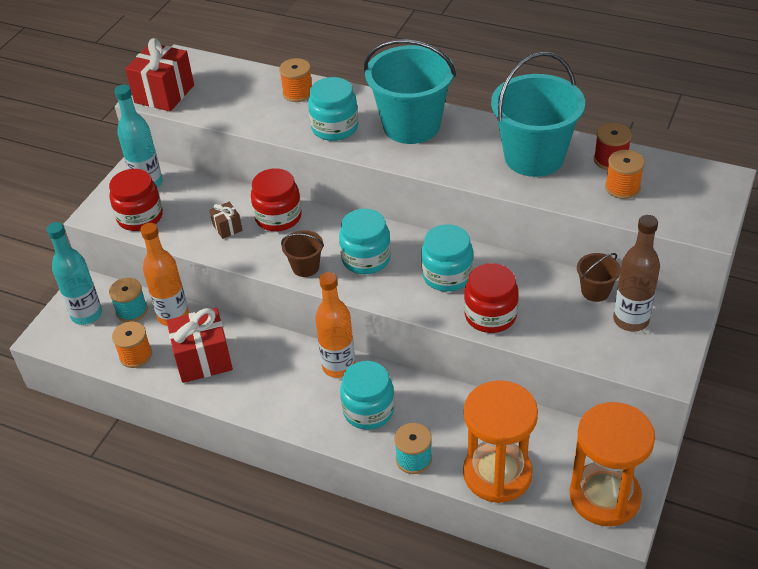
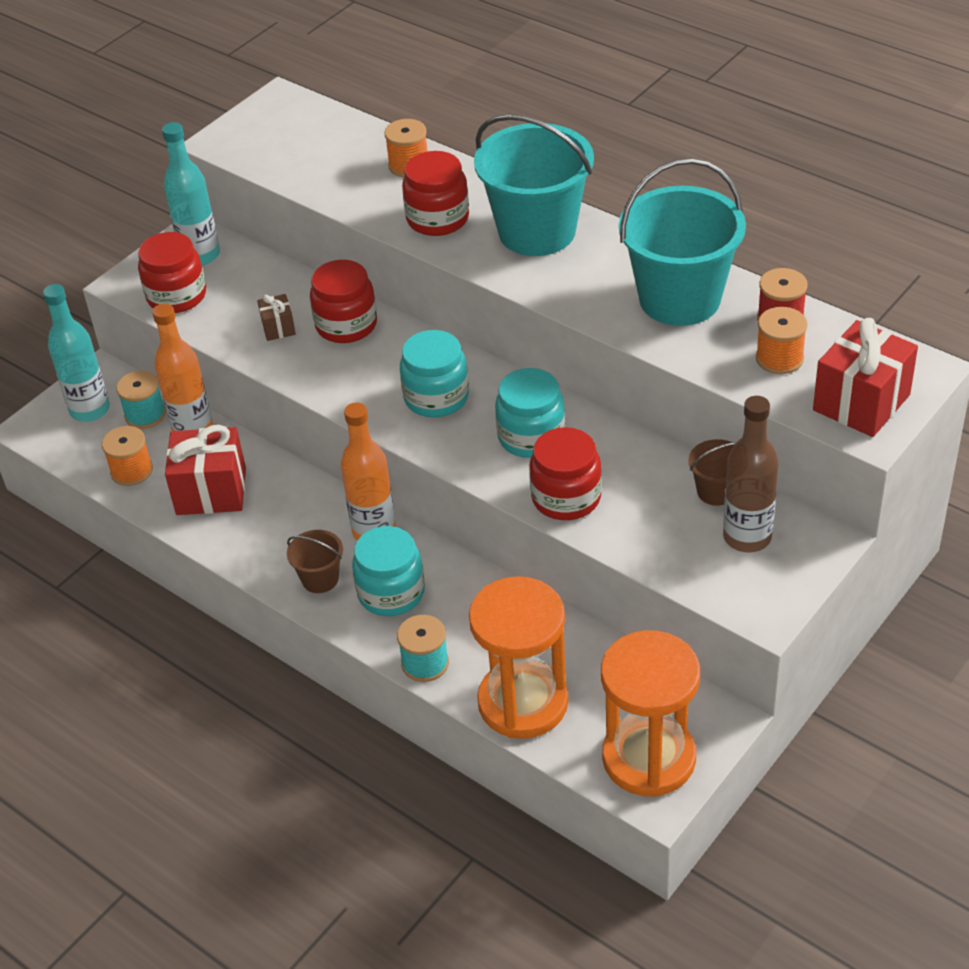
camera: 15 degrees right, 0 degrees up
red gift [125,38,194,112] -> red gift moved to [813,318,918,437]
brown bucket [281,230,324,277] -> brown bucket moved to [287,530,343,593]
turquoise jar [308,77,358,141] -> red jar [402,151,469,236]

